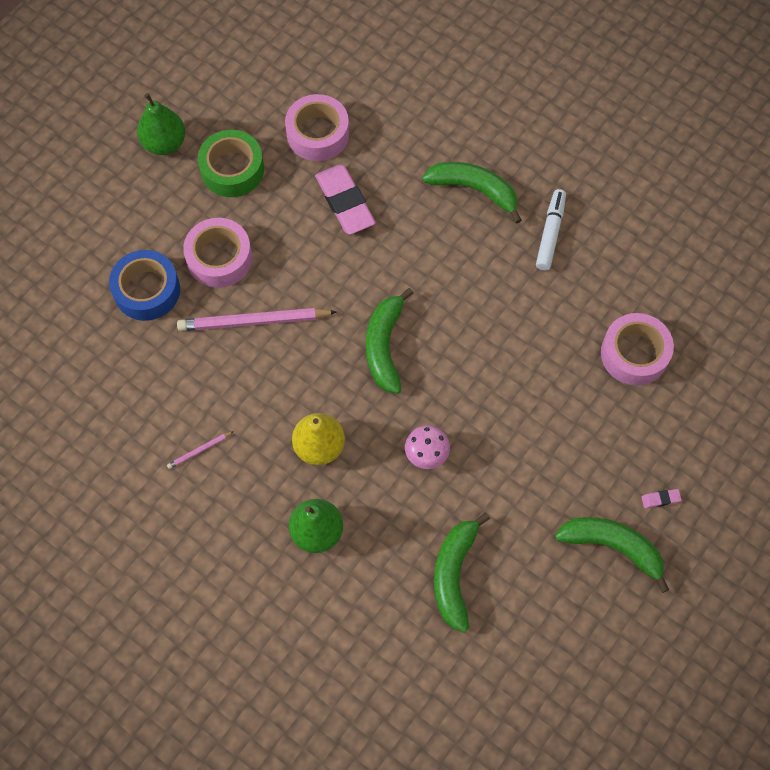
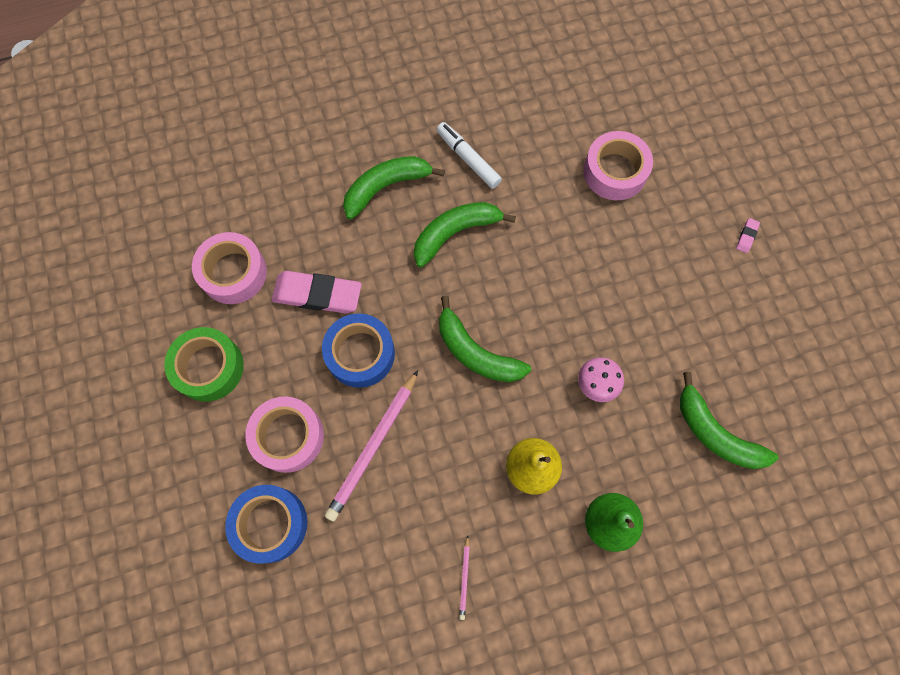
camera: 55 degrees left, 5 degrees up
green pear [137,93,185,155] -> none
green banana [555,517,669,593] -> green banana moved to [414,202,516,267]
none -> blue tape [322,313,395,388]

